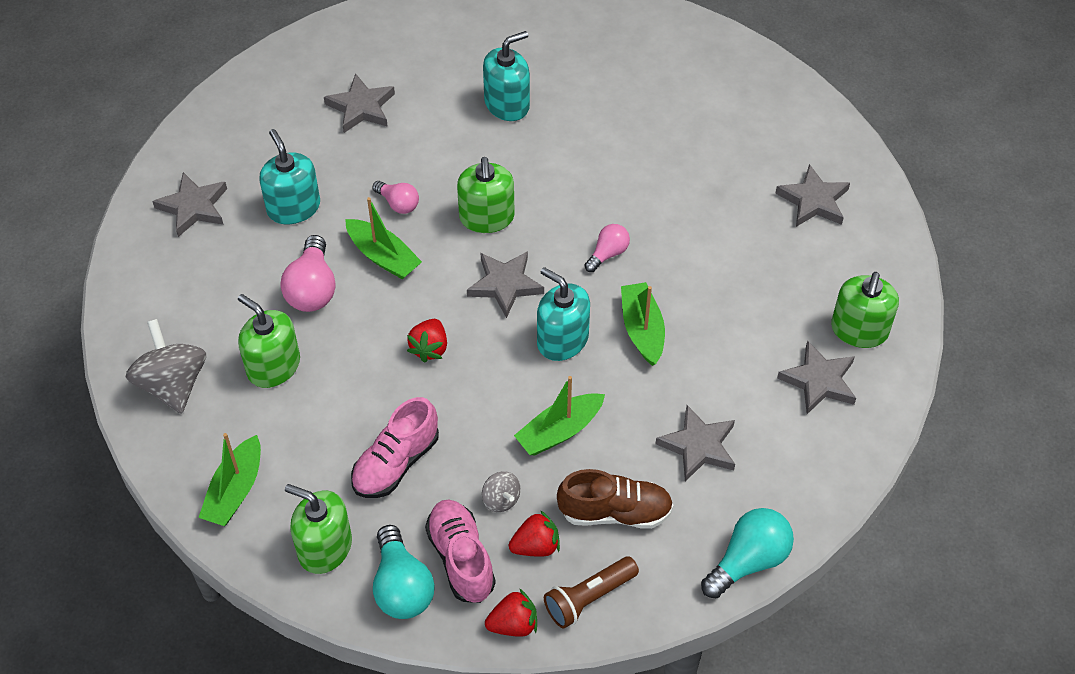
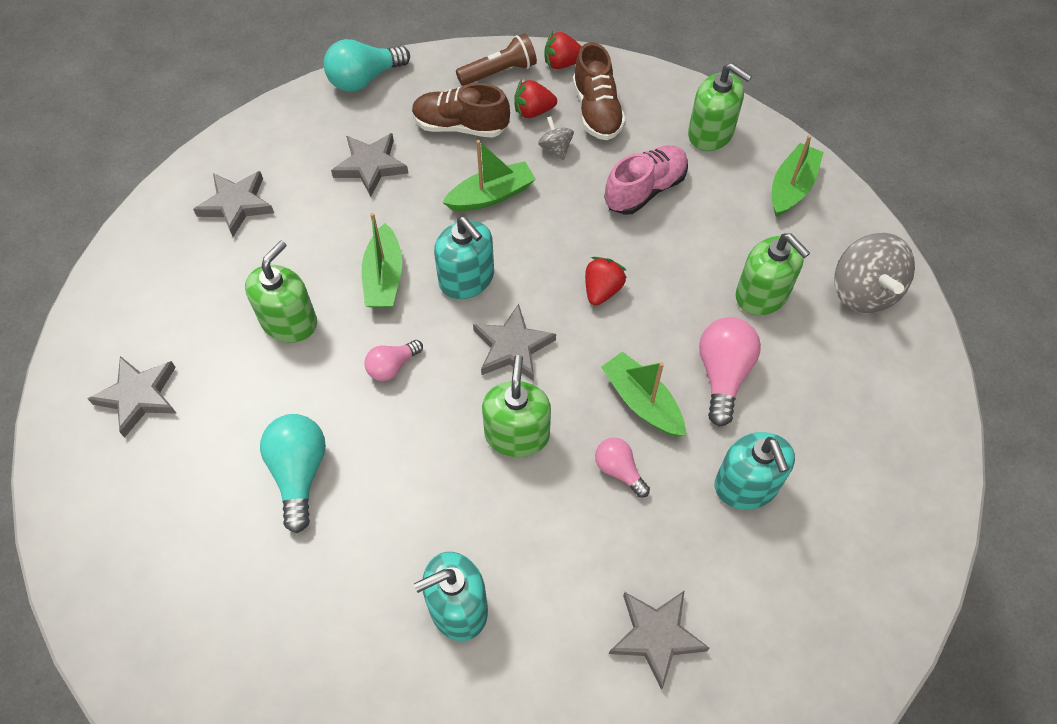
camera: 170 degrees left, 5 degrees up
grey star [152,172,227,237] -> none
turquoise light bulb [373,525,434,619] -> turquoise light bulb moved to [260,414,326,533]
pink shoe [425,500,495,603] -> brown shoe [573,42,626,140]
green soap dispenser [831,272,899,348] -> green soap dispenser moved to [245,241,317,343]

